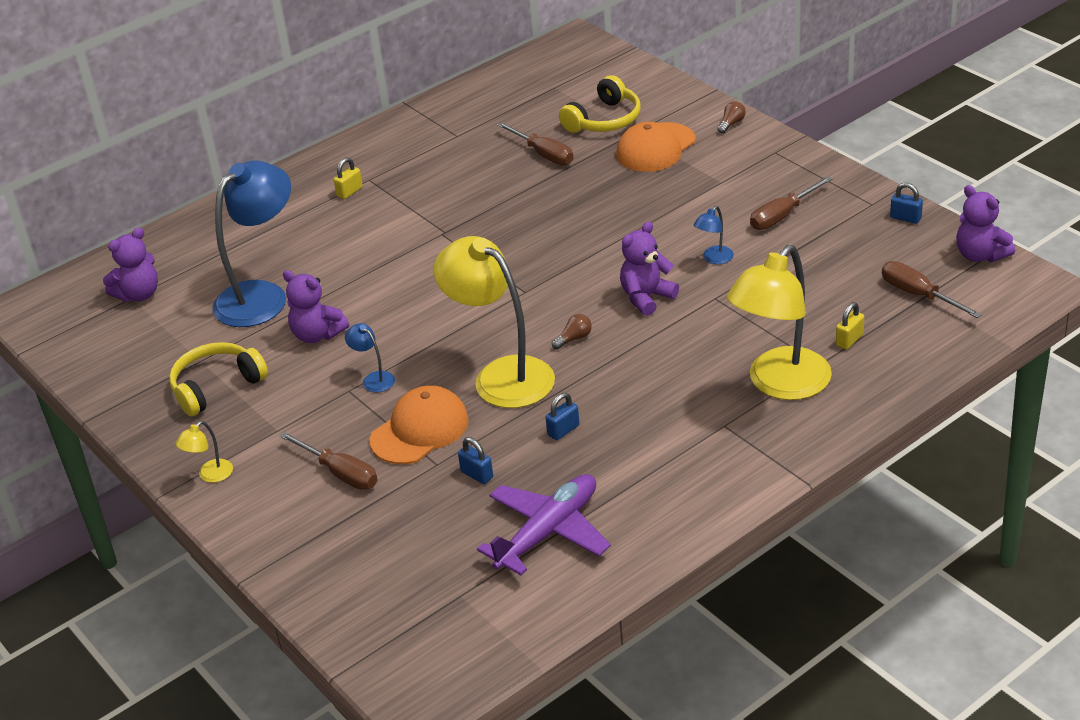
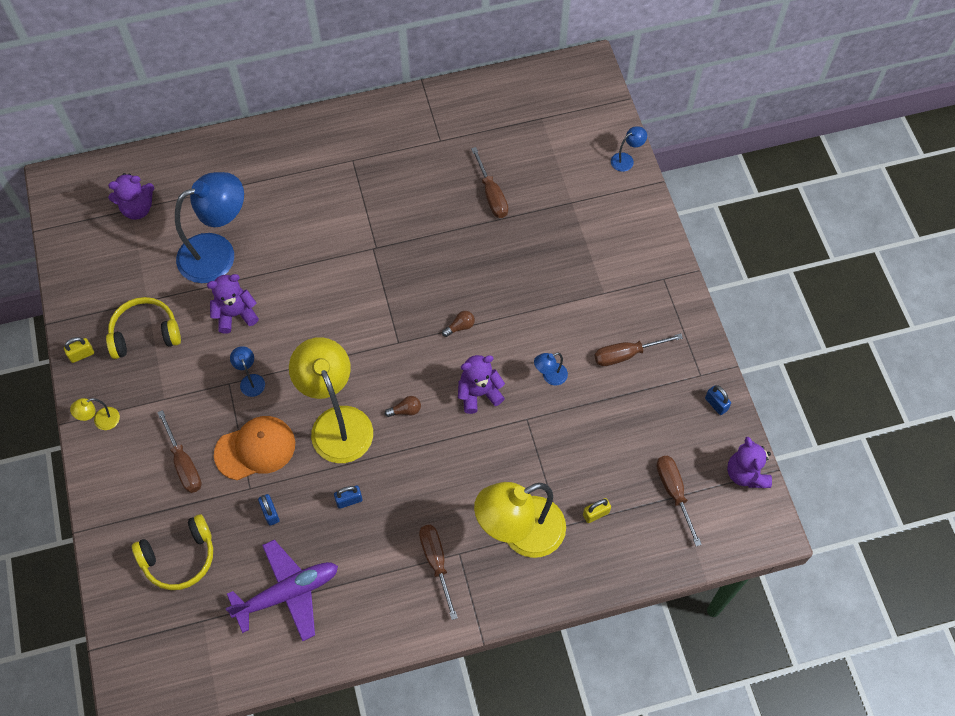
camera: 20 degrees right, 25 degrees up
purple teddy bear [283,270,349,343] -> purple teddy bear turned 105 degrees clockwise [207,274,259,334]
yellow padlock [334,157,363,199] -> yellow padlock moved to [64,337,94,363]
yellow headphones [559,75,641,133] -> yellow headphones moved to [132,514,213,590]
orange cap [616,122,695,172] -> none
brown light bulb [717,101,746,134] -> brown light bulb moved to [442,311,475,337]
none -> brown screwdriver [419,525,458,620]
none -> blue lamp [611,126,647,172]

